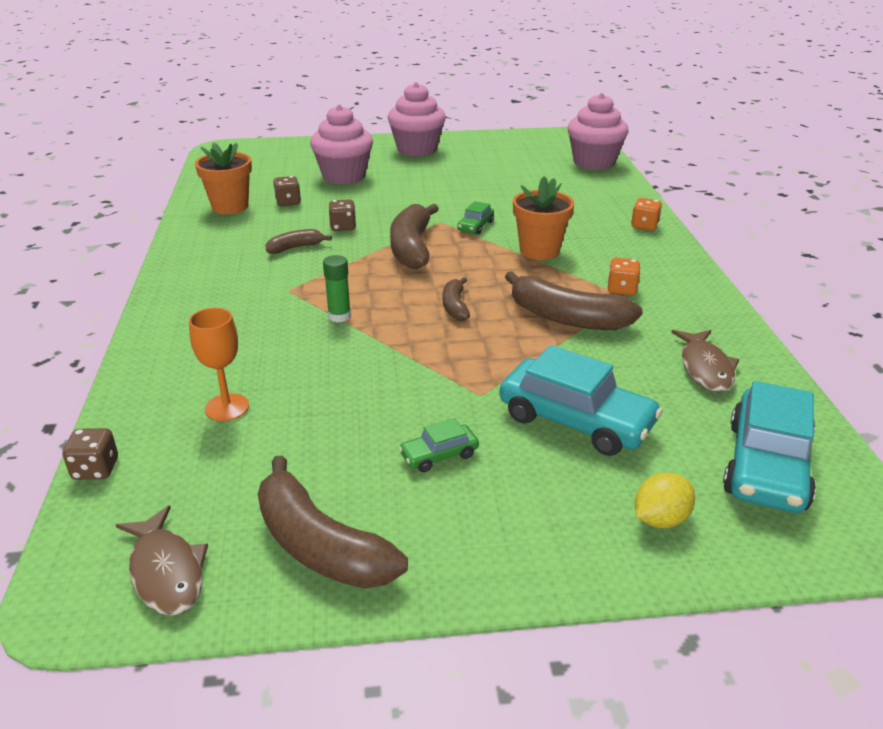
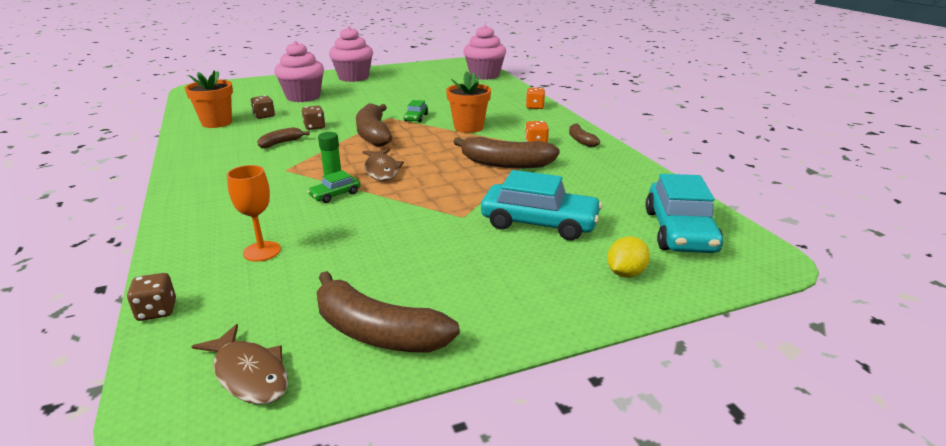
camera: 15 degrees left, 5 degrees down
green car [399,418,479,472] -> green car moved to [308,170,360,203]
brown banana [443,277,470,321] -> brown banana moved to [569,123,600,147]
brown fish [671,330,739,392] -> brown fish moved to [362,149,404,180]

